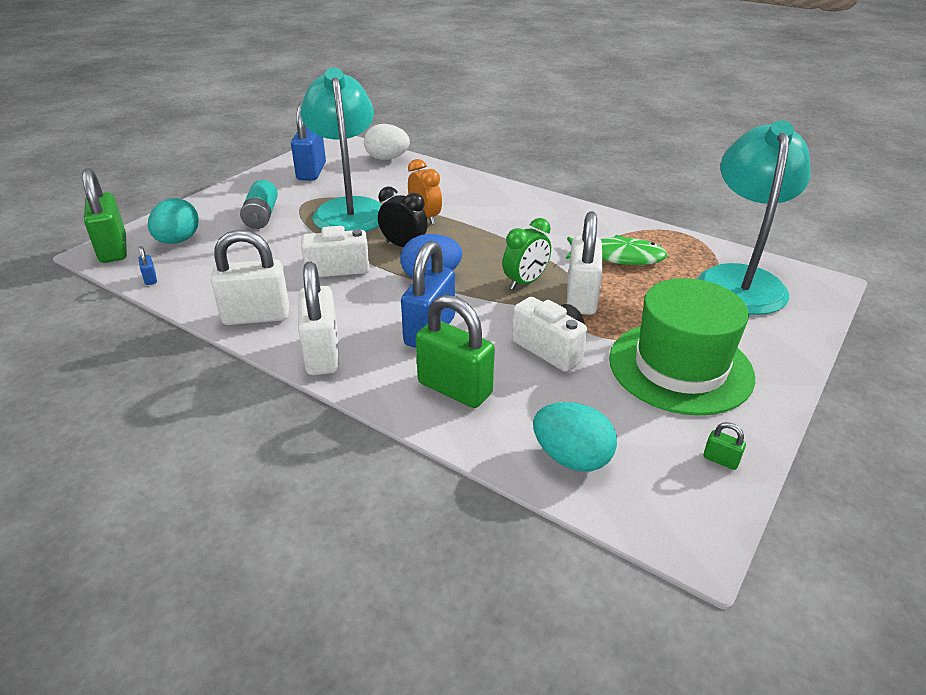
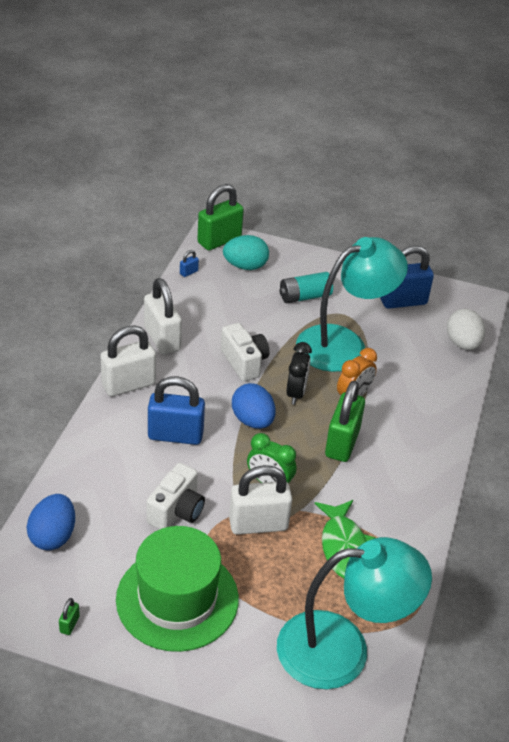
camera: 70 degrees right, 5 degrees up
green padlock [416,294,495,408] -> green padlock moved to [325,381,365,462]
turquoise egg [533,402,617,472] -> blue egg [27,494,75,551]

